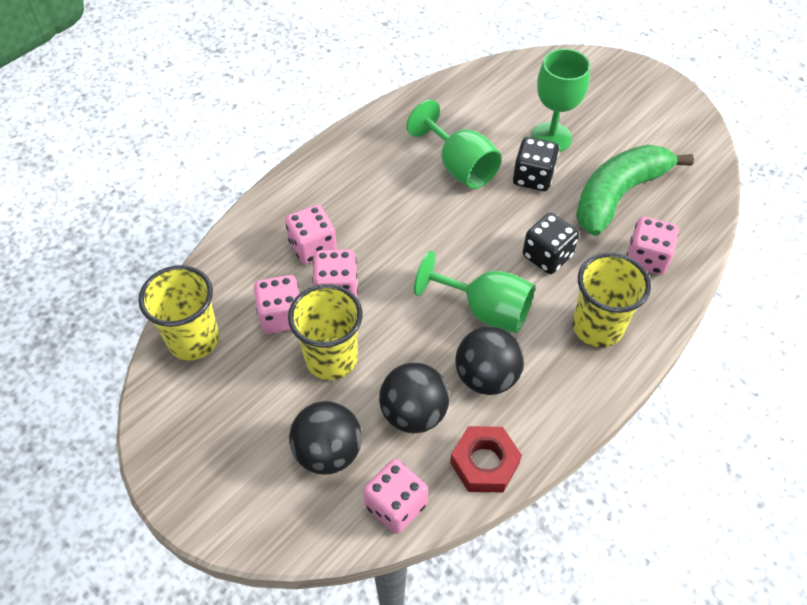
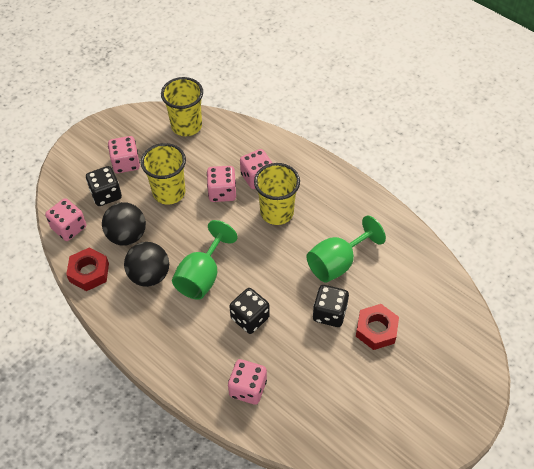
camera: 90 degrees right, 0 degrees up
pink dice [254,275,299,334] -> pink dice moved to [108,136,140,173]
black ball [289,401,362,475] -> black dice [86,166,122,206]
green goblet [531,49,590,152] -> red nut [356,304,399,350]
yellow cup [573,253,651,347] -> yellow cup moved to [254,163,300,225]
green banana [576,144,694,236] -> none

